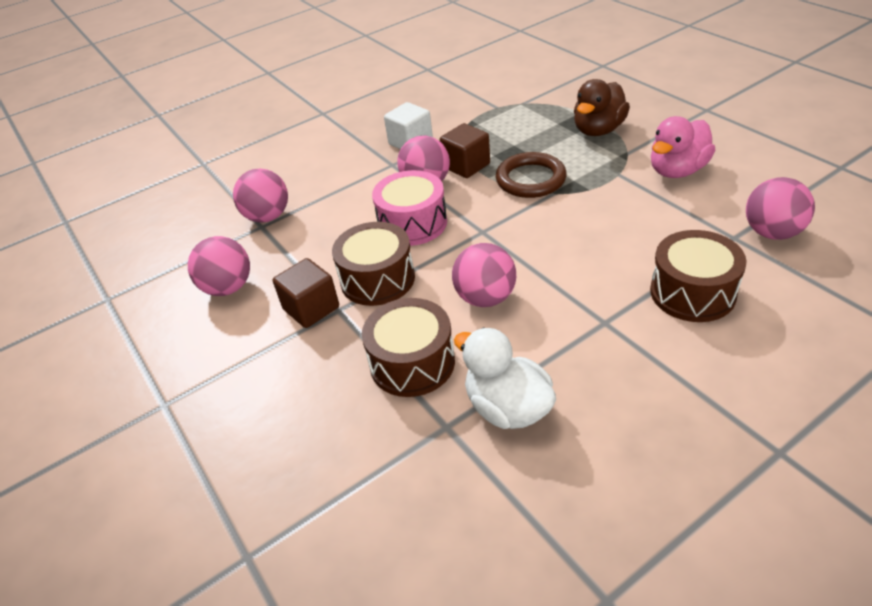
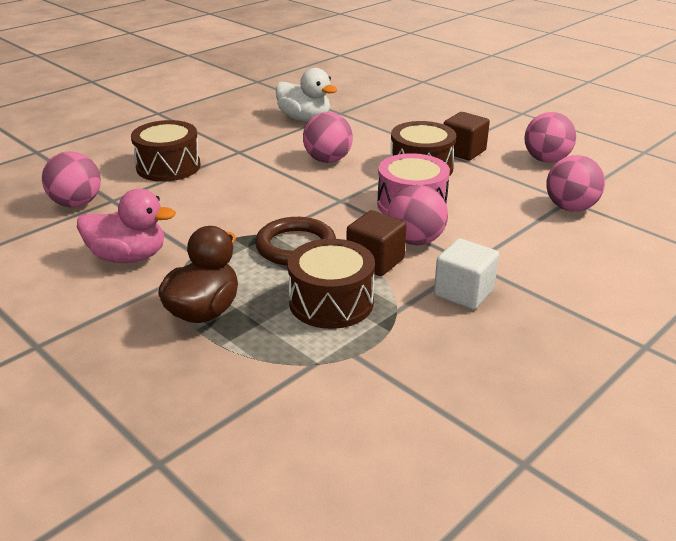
camera: 165 degrees right, 10 degrees down
brown drum [362,298,455,397] -> brown drum moved to [287,239,375,329]
pink duck [651,116,715,178] -> pink duck turned 60 degrees clockwise [77,189,176,263]

